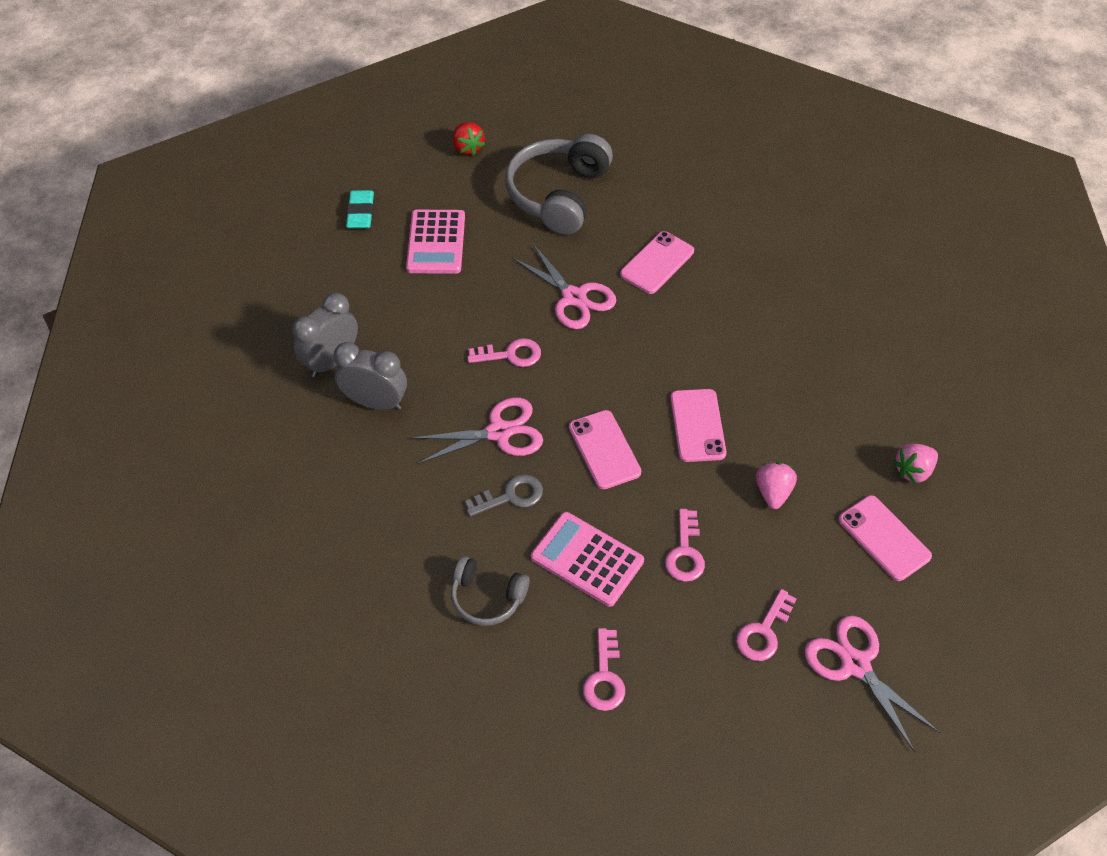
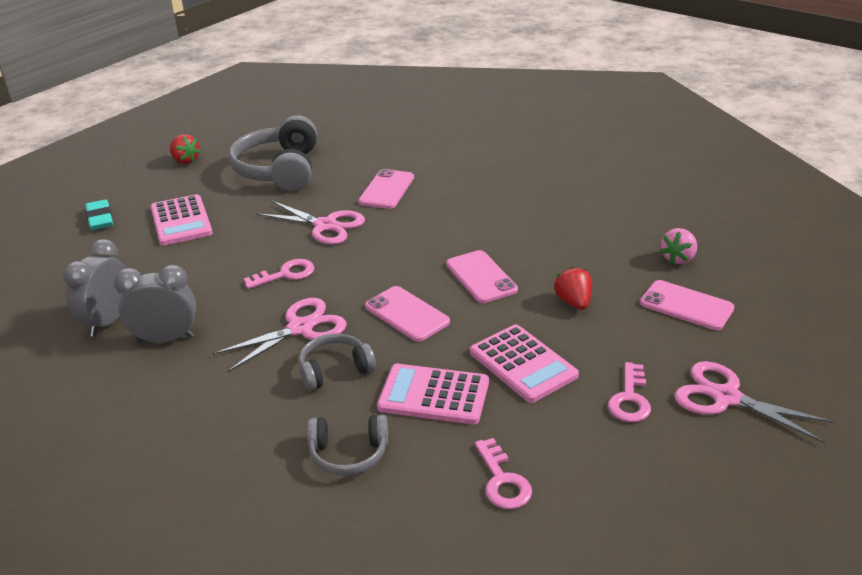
camera: 20 degrees left, 20 degrees down
grey key [465,474,543,516] -> grey headphones [298,333,376,391]
pink key [665,509,705,582] -> pink calculator [470,325,579,403]
pink strawberry [756,462,797,509] -> red strawberry [554,266,592,310]

